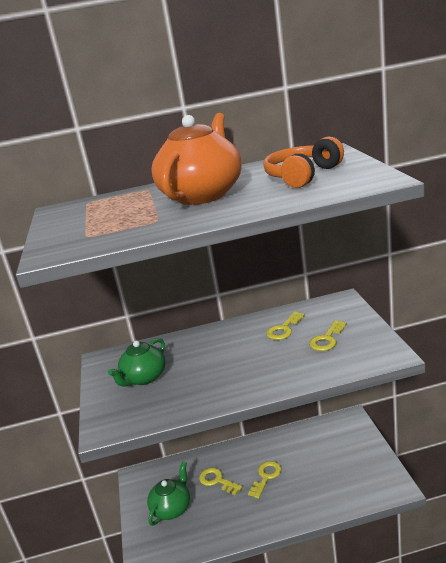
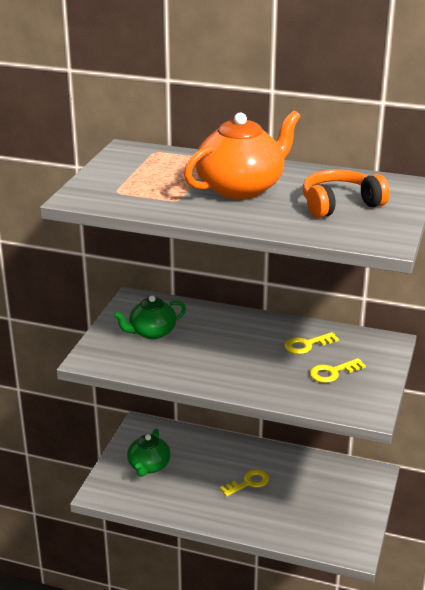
camera: 25 degrees right, 5 degrees up
green teapot [147,461,190,526] -> green teapot turned 135 degrees clockwise [127,429,171,477]
yellow key [199,468,243,495] -> none

